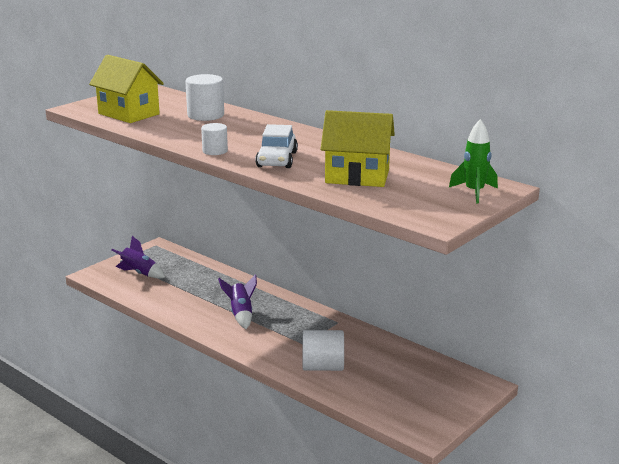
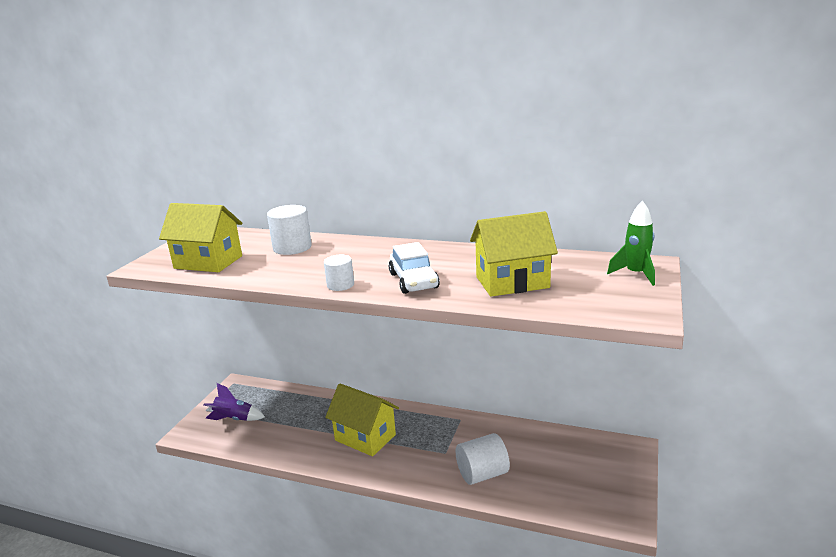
camera: 20 degrees left, 0 degrees up
purple rocket [218,274,257,329] -> yellow house [325,383,399,456]

